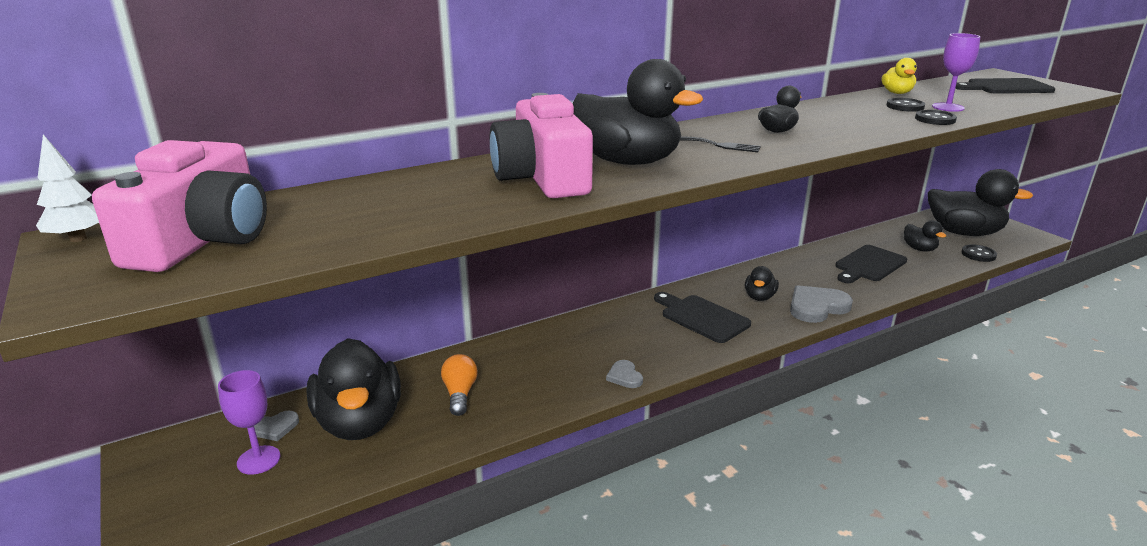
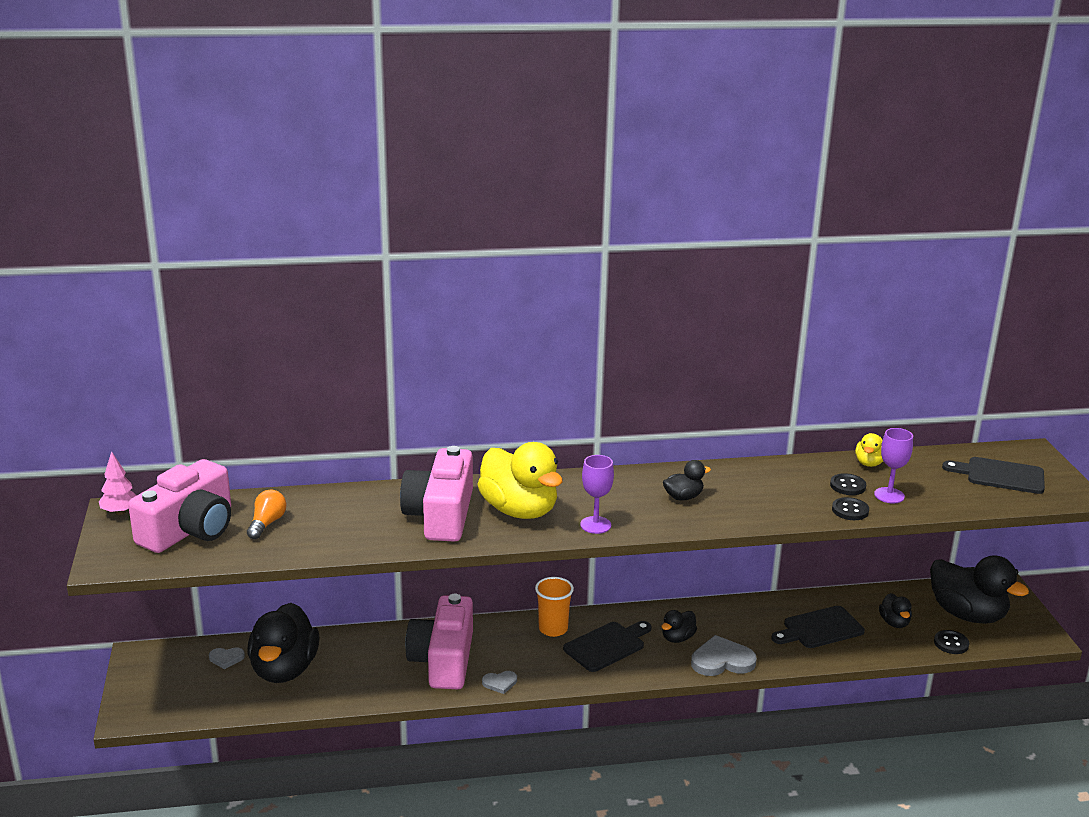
camera: 20 degrees right, 0 degrees up
white tree [36,134,99,242] -> pink tree [99,451,137,515]
purple goblet [218,370,281,475] -> purple goblet moved to [580,455,614,534]
orange light bulb [441,354,478,416] -> orange light bulb moved to [247,489,287,539]
black duck [573,59,703,165] -> yellow duck [477,442,563,519]
grey heart [606,360,643,388] -> grey heart turned 105 degrees counterclockwise [482,671,517,694]
black cutting board [654,292,751,343] -> black cutting board turned 75 degrees clockwise [563,621,651,672]
black fork [680,136,761,152] -> none
none -> pink camera [405,594,473,689]
none -> orange cup [535,577,574,637]

